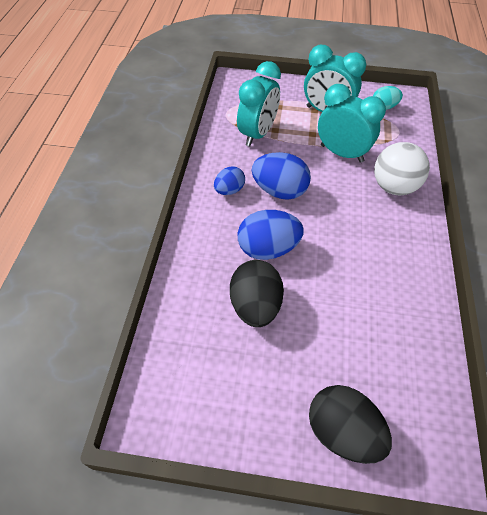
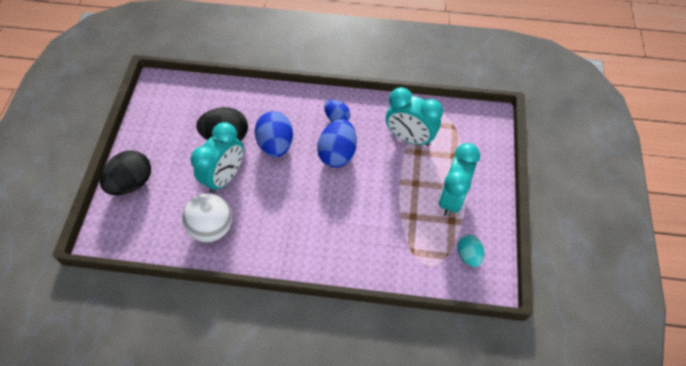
camera: 90 degrees right, 5 degrees up
turquoise clock [318,84,386,163] -> turquoise clock moved to [191,122,244,193]
white ball [374,142,430,195] -> white ball moved to [182,194,232,242]

